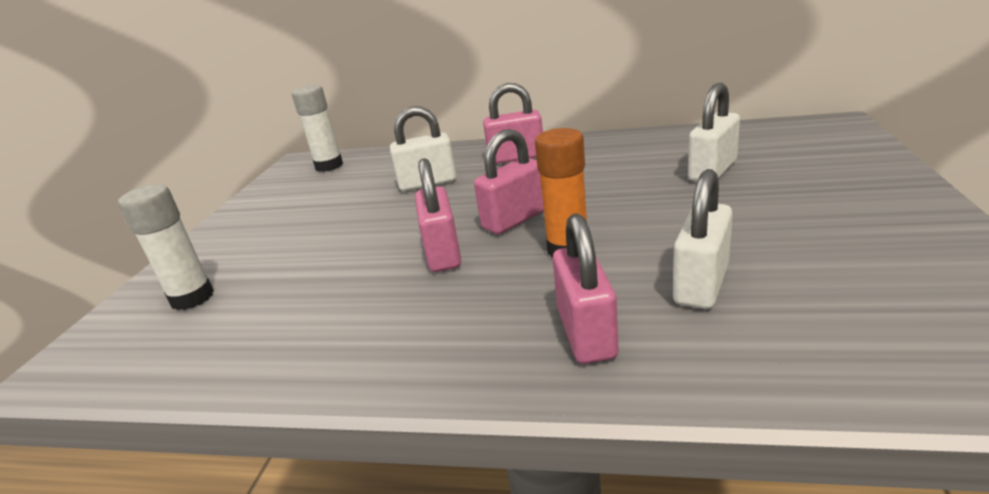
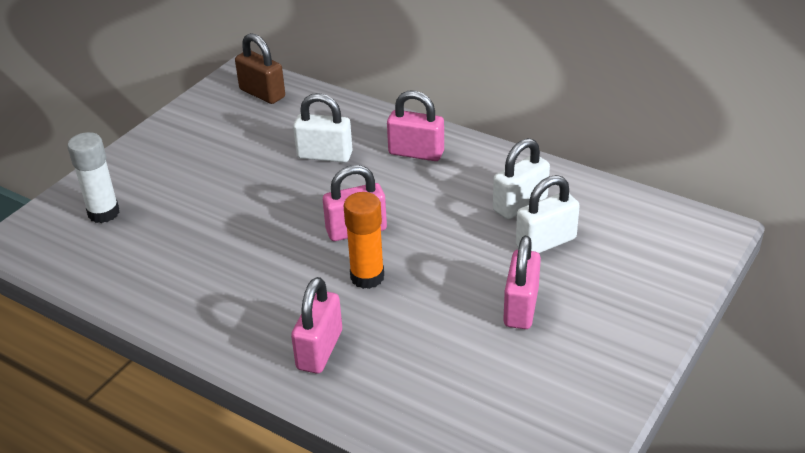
camera: 20 degrees right, 10 degrees up
white glue stick [292,85,343,172] -> brown padlock [235,33,285,104]
pink padlock [415,158,461,272] -> pink padlock moved to [503,236,541,329]
white padlock [673,169,733,309] -> white padlock moved to [493,138,550,219]

